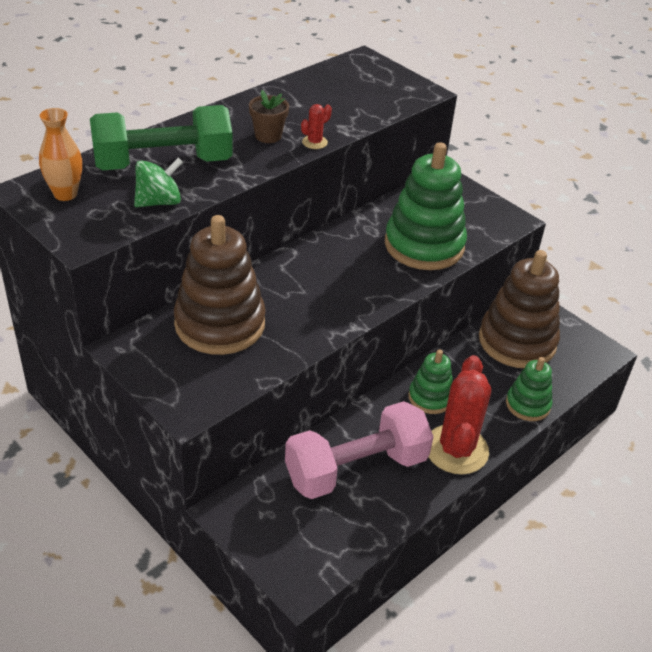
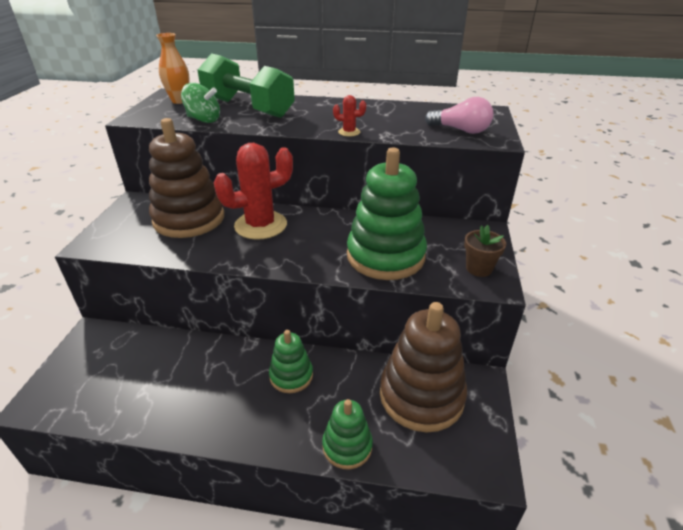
camera: 55 degrees right, 5 degrees down
brown flower pot [249,90,289,143] -> brown flower pot moved to [464,225,506,277]
pink dumbbell [285,401,433,499] -> none
red cactus [429,355,491,475] -> red cactus moved to [214,143,293,240]
none -> pink light bulb [425,97,493,134]

